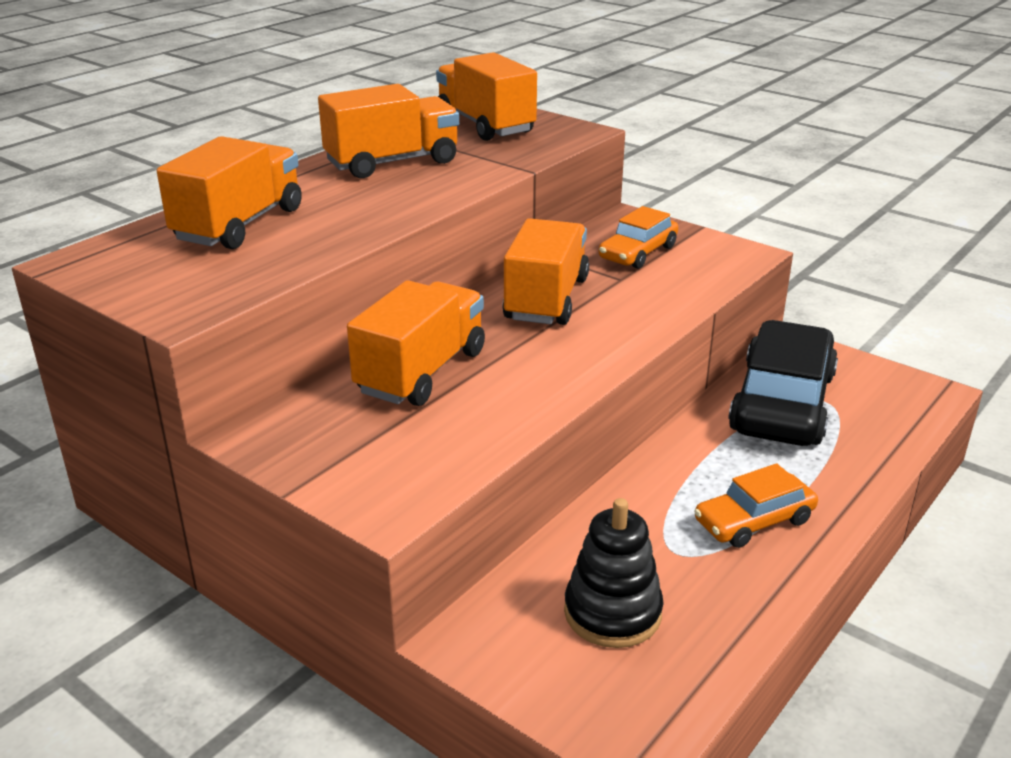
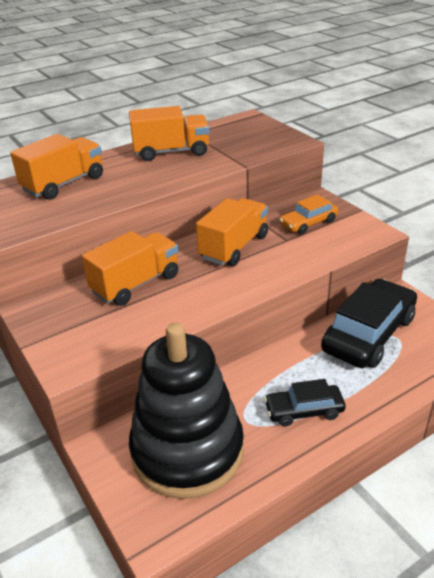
camera: 20 degrees right, 5 degrees up
orange truck [436,52,537,141] -> none
black stacking toy [564,498,664,648] -> black stacking toy [129,323,244,499], size x1.94
orange car [694,464,818,548] -> black car [264,379,346,427]

